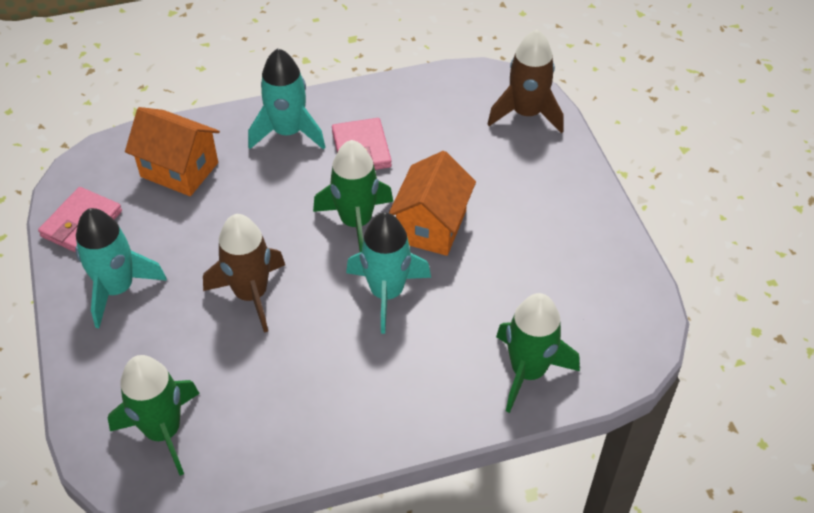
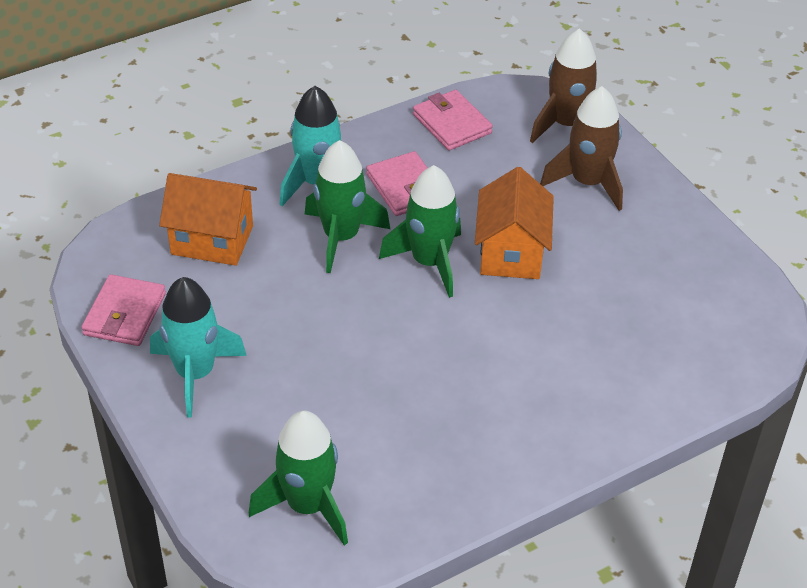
camera: 15 degrees left, 5 degrees down
brown rocket [203,214,285,333] -> brown rocket moved to [540,86,623,211]
turquoise rocket [346,213,431,334] -> none
green rocket [496,293,580,413] -> green rocket moved to [305,140,390,273]
none -> pink wallet [413,90,493,151]

